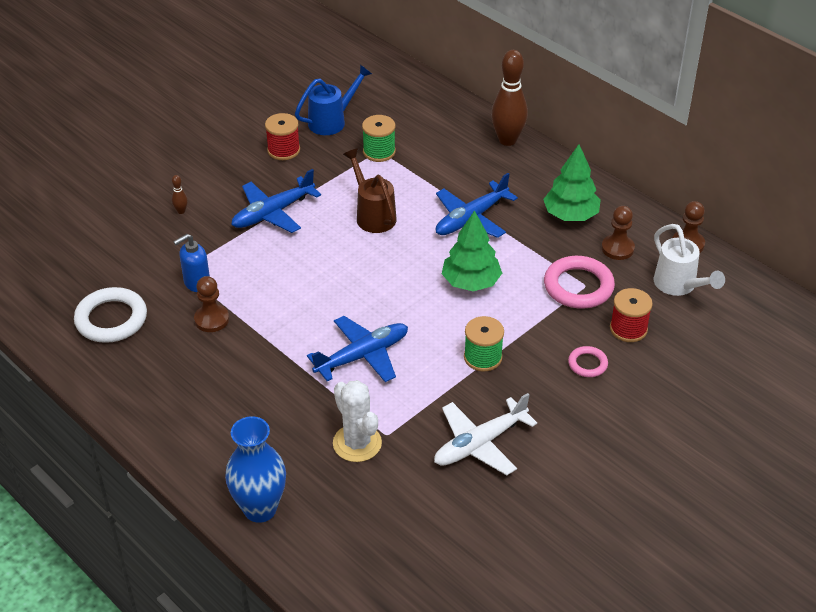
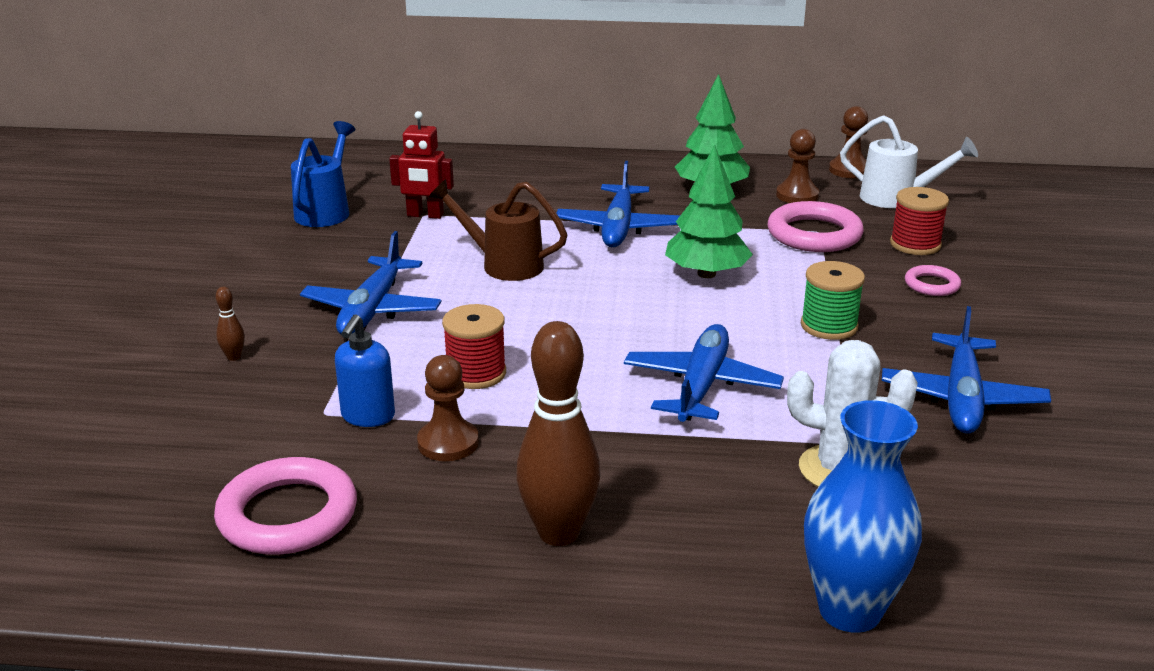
camera: 40 degrees left, 15 degrees down
white ring [74,287,147,343] -> pink ring [214,457,357,555]
red spool [265,113,300,160] -> red spool moved to [442,304,506,389]
green spool [362,115,396,162] -> red robot [389,111,454,219]
white plane [434,393,537,476] -> blue plane [882,306,1051,434]
brown bowling pin [491,50,528,146] -> brown bowling pin moved to [516,321,601,546]

